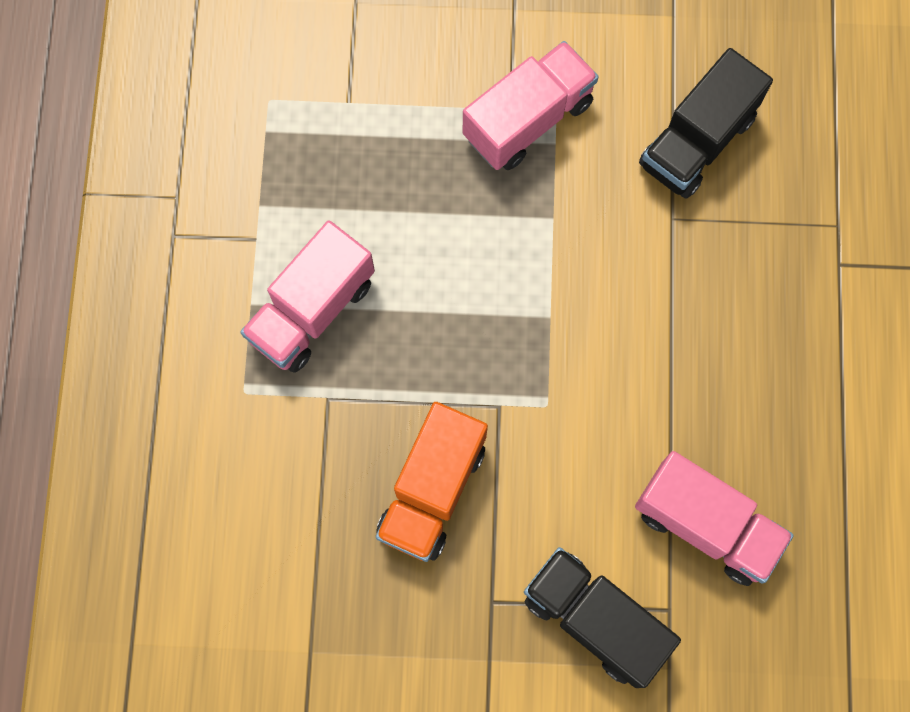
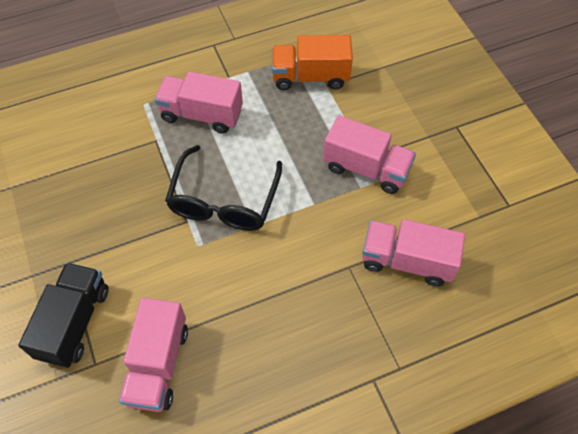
camera: 65 degrees right, 15 degrees down
orange truck [376,402,488,562] -> orange truck moved to [272,35,353,90]
black truck [639,48,773,199] -> pink truck [362,219,465,286]
none -> black glasses [165,145,282,231]

